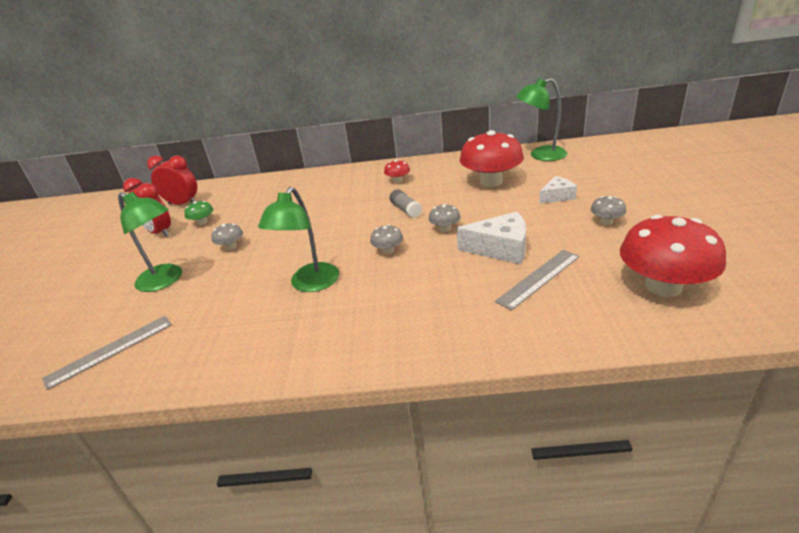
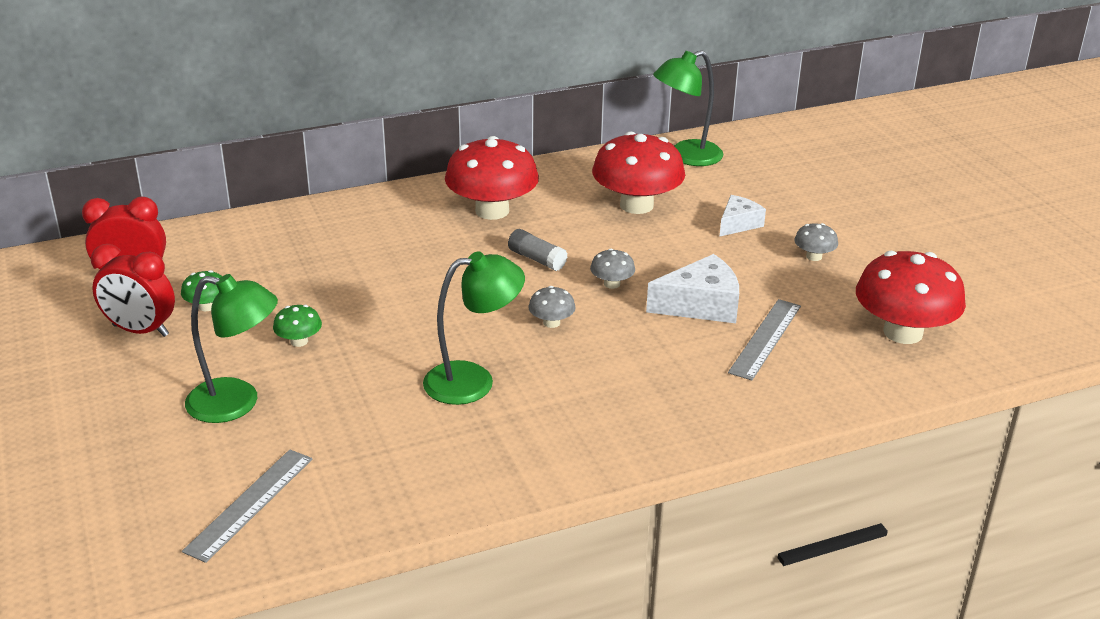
camera: 25 degrees left, 0 degrees up
grey mushroom [212,223,243,250] -> green mushroom [273,305,322,347]
green lamp [258,187,339,292] -> green lamp turned 105 degrees counterclockwise [423,251,525,405]
red mushroom [384,160,410,183] -> red mushroom [445,136,539,220], size x2.25

